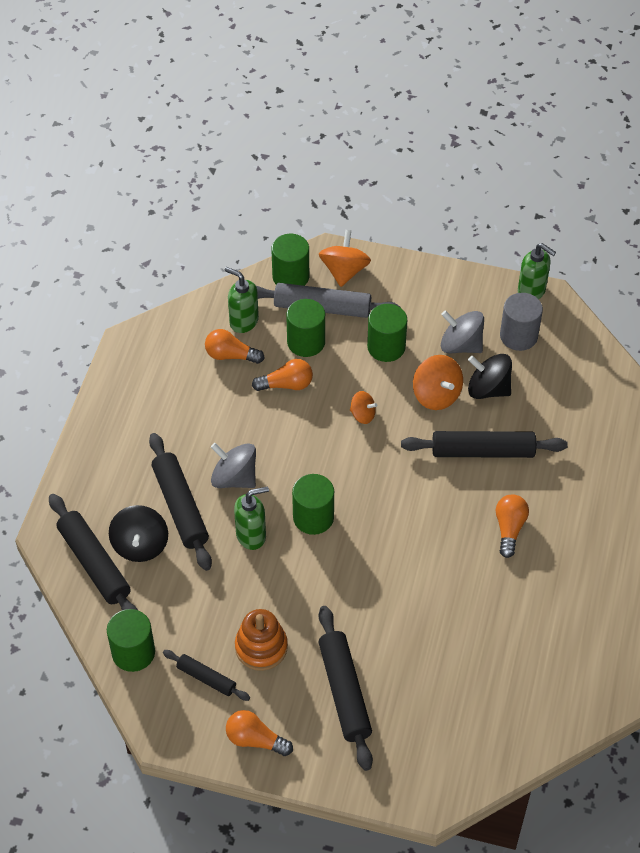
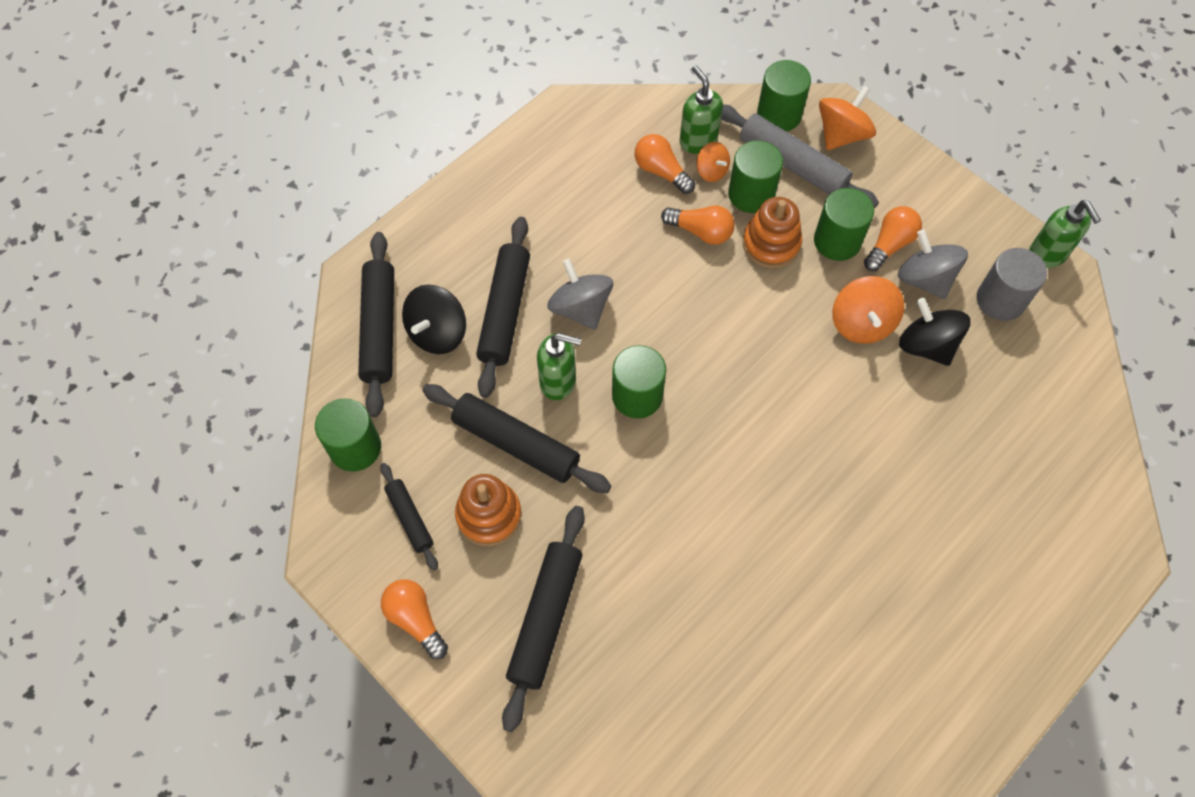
camera: 30 degrees right, 10 degrees up
orange spinning top [350,391,377,424] -> orange spinning top moved to [696,142,730,182]
black rolling pin [401,431,568,458] -> black rolling pin moved to [422,384,611,493]
orange light bulb [496,494,529,558] -> orange light bulb moved to [864,206,922,271]
none -> orange stacking toy [743,197,802,268]

